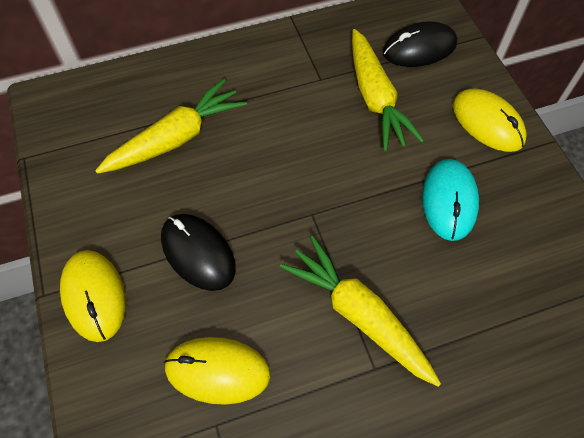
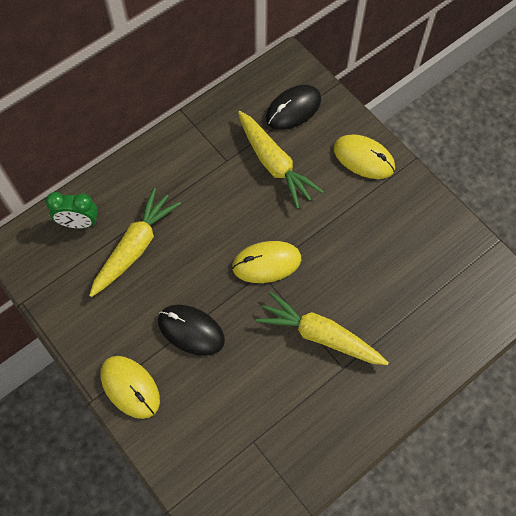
camera: 20 degrees left, 5 degrees up
yellow mouse [164,337,271,405] -> yellow mouse moved to [232,241,301,283]
turquoise mouse [422,159,479,241] -> none
none -> green clock [46,192,98,228]

